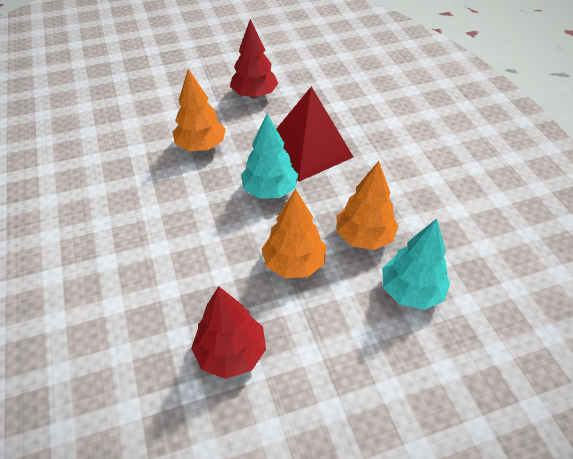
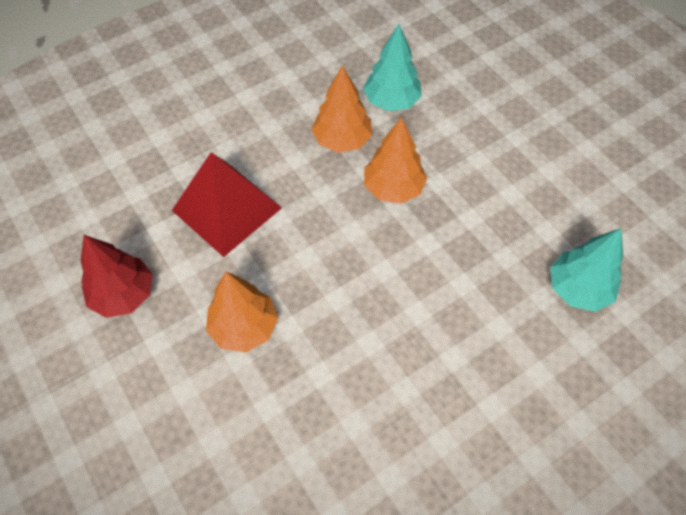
camera: 105 degrees left, 10 degrees up
red tree [191,286,266,379] -> none
turquoise tree [241,113,298,199] -> turquoise tree moved to [550,228,623,312]

